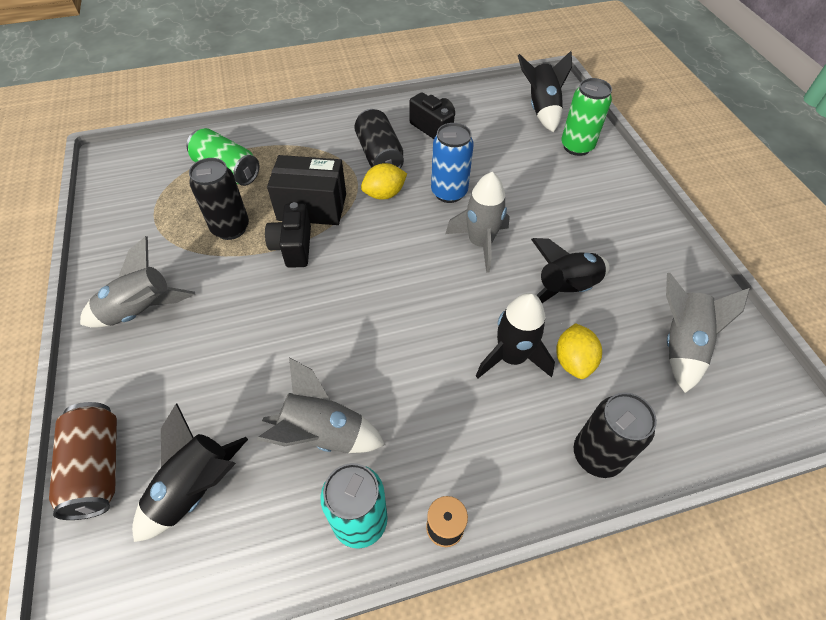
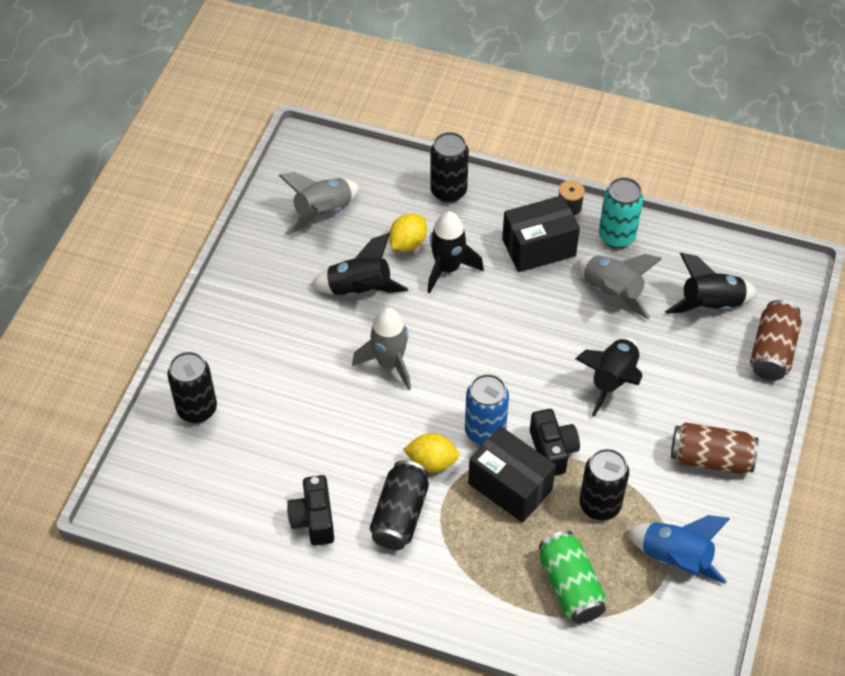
camera: 145 degrees left, 0 degrees up
grey rocket [80,236,195,328] -> brown can [671,422,759,474]
black camera [265,202,311,268] -> black camera turned 45 degrees counterclockwise [530,409,580,476]
blue can [431,123,474,203] -> blue can moved to [465,374,509,445]
black rocket [518,51,572,132] -> black rocket moved to [575,338,643,417]
green can [561,78,612,156] -> black can [167,351,217,423]
none -> black box [502,195,580,272]
none -> blue rocket [627,515,730,584]

